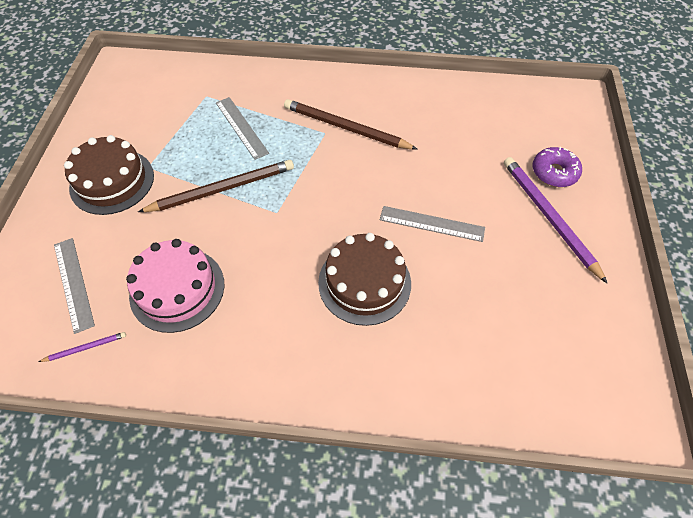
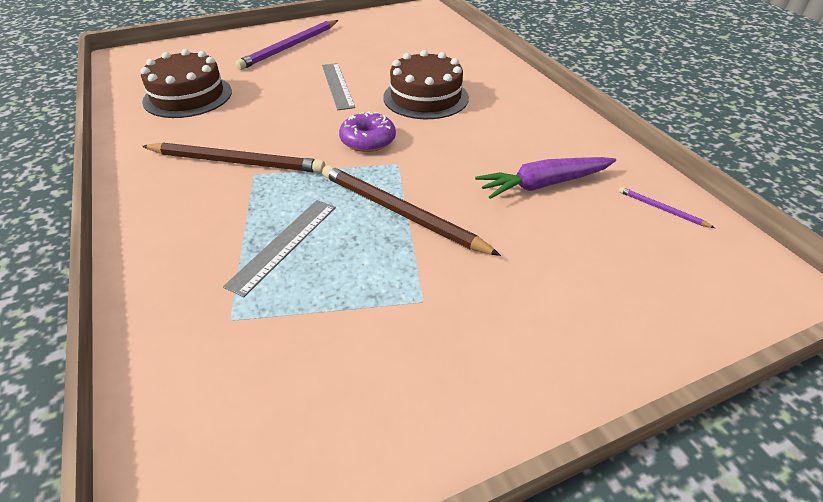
camera: 120 degrees left, 15 degrees down
grey ruler [54,238,95,334] -> none
brown cake [64,135,154,215] -> brown cake moved to [140,49,232,118]
pink cake [126,239,224,333] -> purple carrot [475,157,616,199]
brown pencil [284,99,418,150] -> brown pencil turned 75 degrees counterclockwise [142,143,325,173]
purple donut [533,147,582,187] -> purple donut moved to [339,111,396,152]

